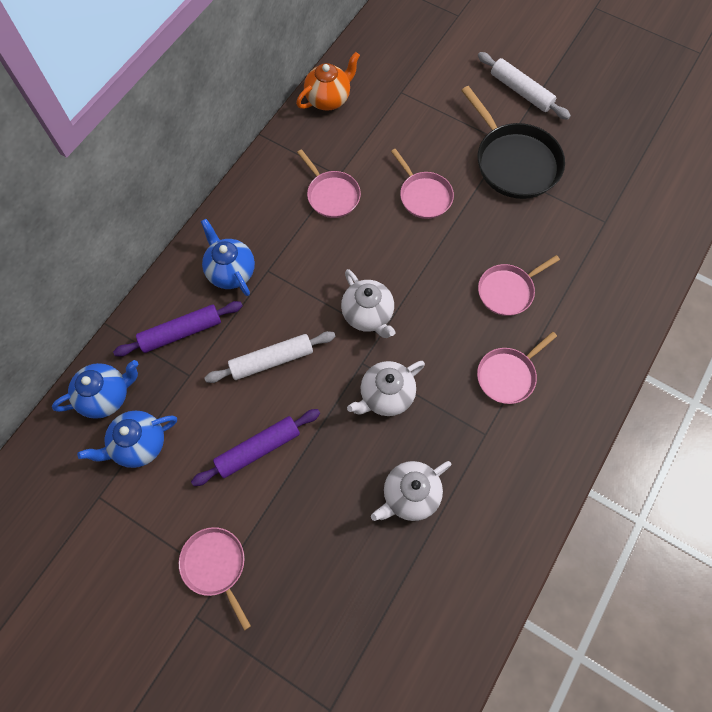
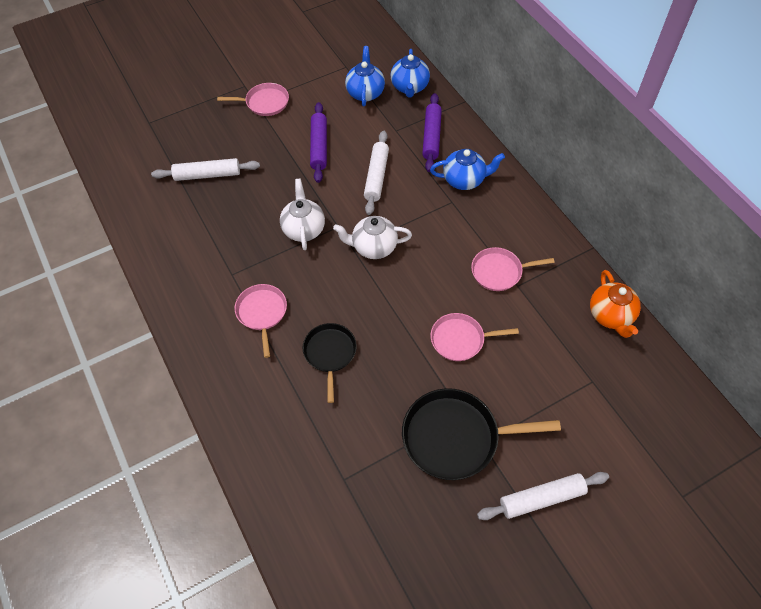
camera: 120 degrees right, 10 degrees down
white teapot [371,461,451,521] -> none
pink pan [478,255,560,316] -> black pan [302,323,357,403]
none -> white rolling pin [151,158,260,181]

